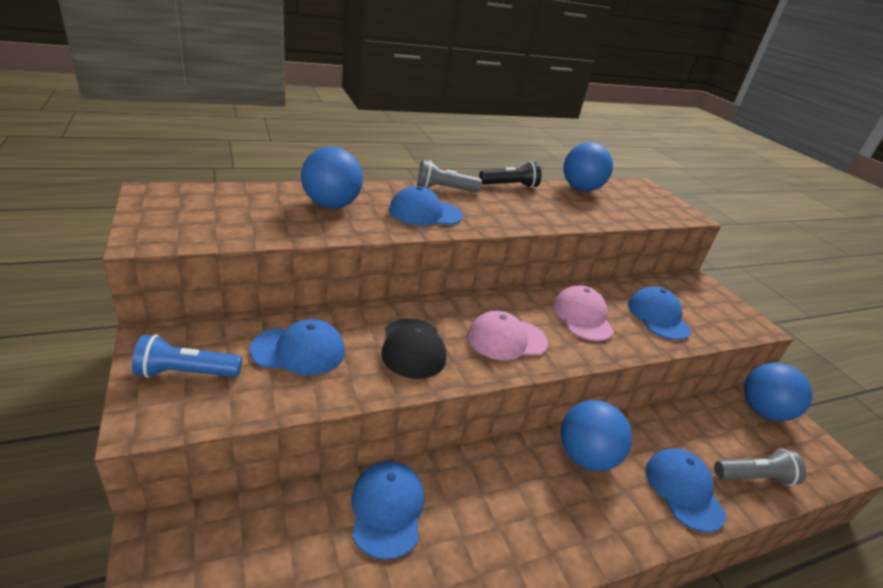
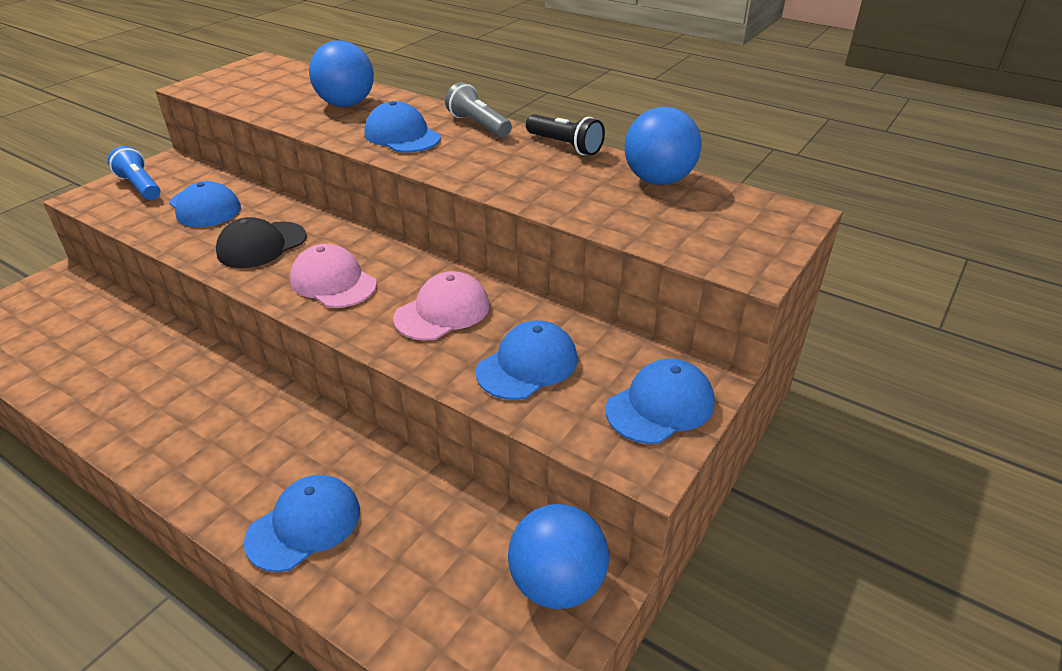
camera: 60 degrees right, 5 degrees up
blue cap [351,461,424,560] -> blue cap moved to [605,359,715,444]
blue ball [561,400,632,471] -> none
grey flashlight [714,449,806,486] -> none

